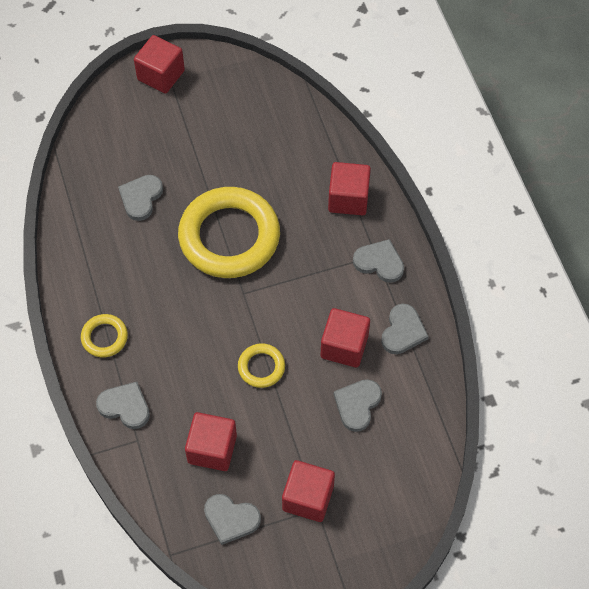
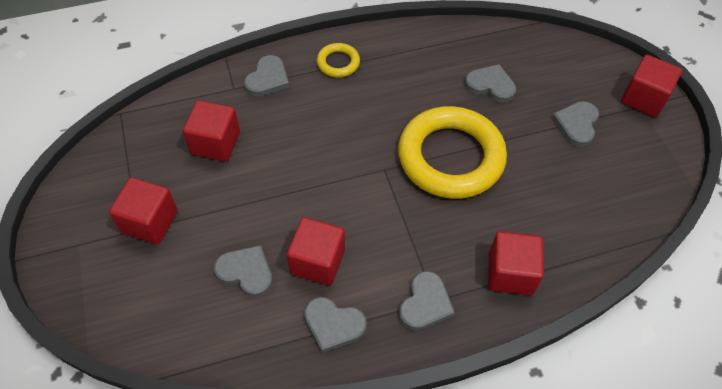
camera: 90 degrees right, 5 degrees down
grey heart [204,494,261,545] -> grey heart moved to [552,101,599,147]
yellow ring [238,343,285,388] -> none

